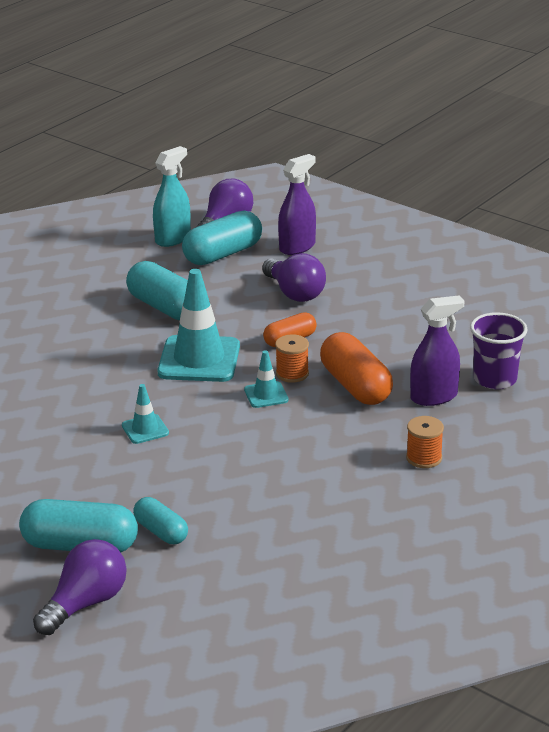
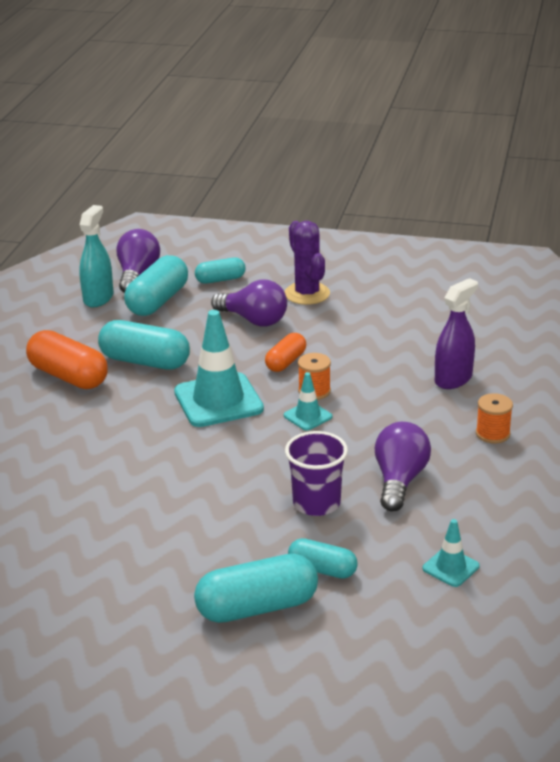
camera: 25 degrees left, 0 degrees up
purple light bulb [33,539,127,635] -> purple light bulb moved to [375,422,431,511]
turquoise traffic cone [122,384,169,444] -> turquoise traffic cone moved to [422,519,480,587]
purple spray bottle [278,154,316,255] -> turquoise capsule [195,258,246,284]
orange capsule [320,332,393,405] -> orange capsule moved to [26,330,108,389]
purple cup [470,312,527,389] -> purple cup moved to [285,431,348,516]
none -> purple cactus [285,221,330,305]

